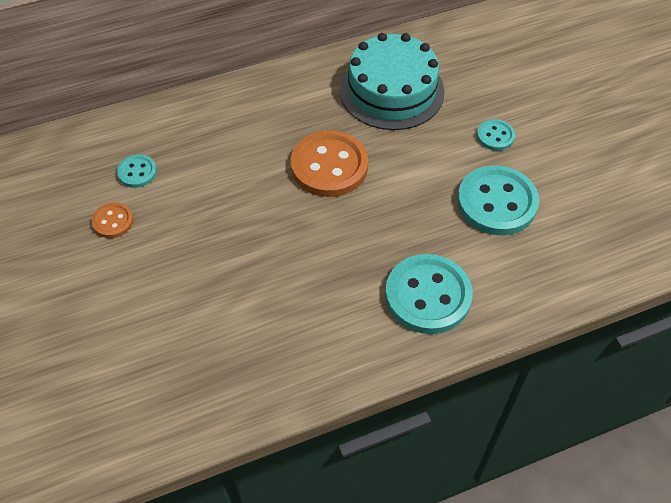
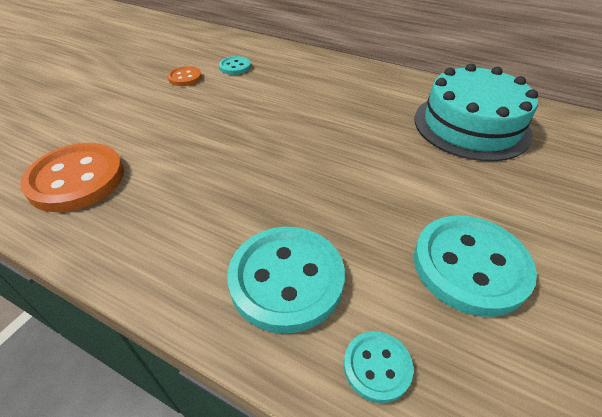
camera: 50 degrees right, 10 degrees down
orange button [291,131,368,197] -> orange button moved to [20,143,124,212]
turquoise button [477,119,515,151] -> turquoise button moved to [344,331,414,403]

